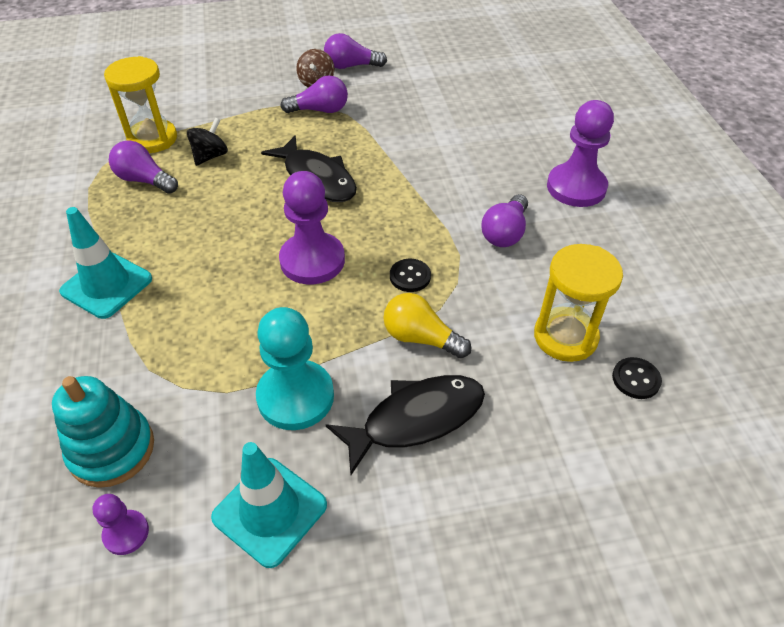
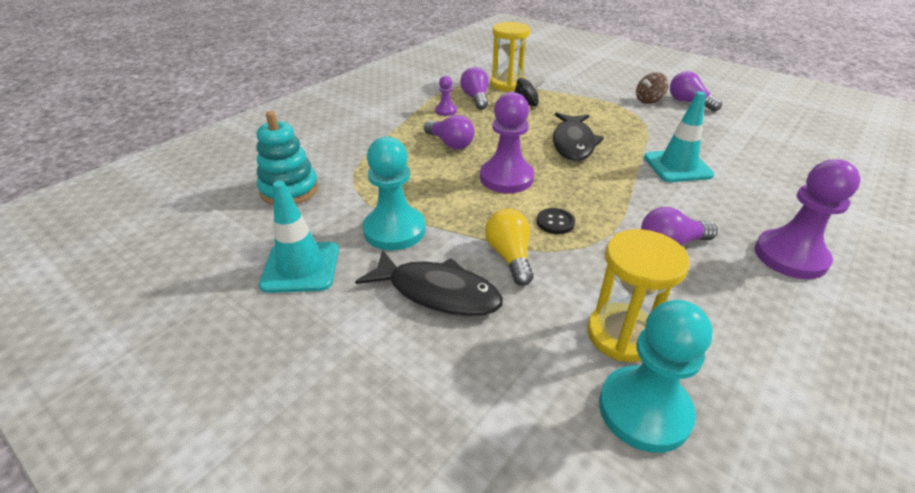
camera: 50 degrees right, 10 degrees down
turquoise traffic cone [59,207,152,319] -> turquoise traffic cone moved to [644,91,714,182]
purple pawn [92,494,149,555] -> purple pawn moved to [435,76,457,116]
purple light bulb [280,76,348,113] -> purple light bulb moved to [424,115,474,149]
black button [612,357,662,399] -> turquoise pawn [599,300,712,453]

